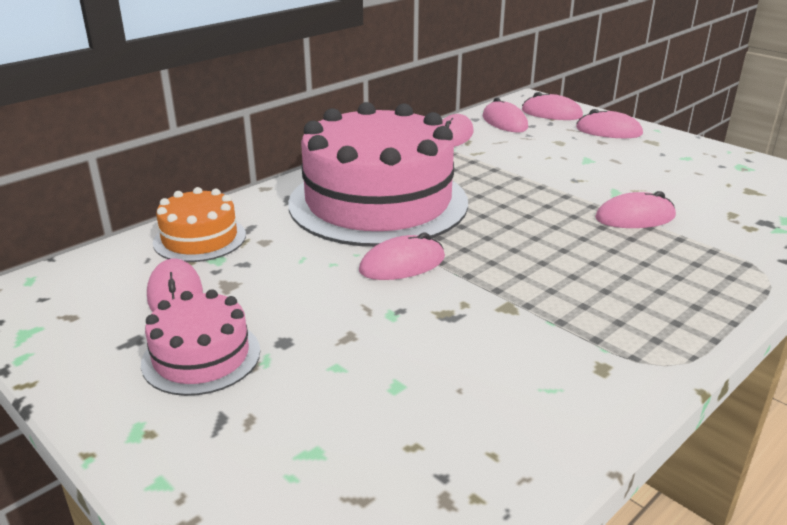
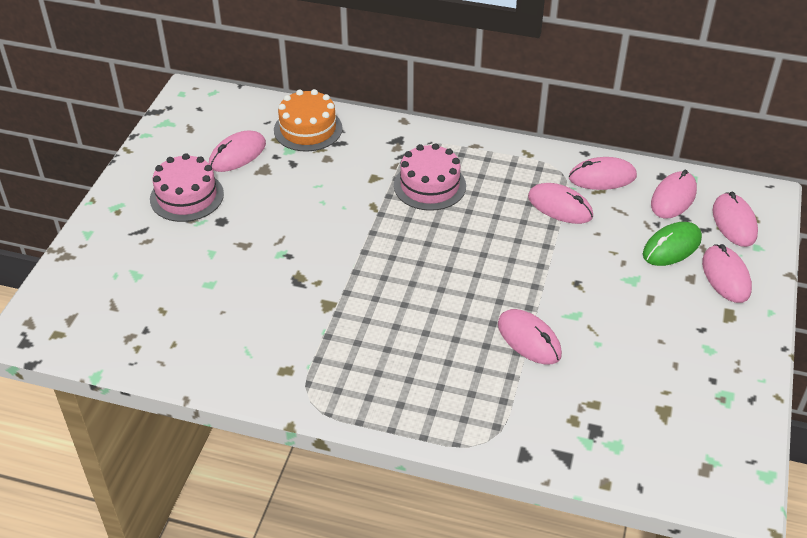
camera: 60 degrees right, 15 degrees up
pink cake [288,102,468,247] -> pink cake [394,143,466,211], size x0.46
pink mouse [359,233,445,280] -> pink mouse moved to [528,183,593,224]
none -> green mouse [643,222,702,266]

